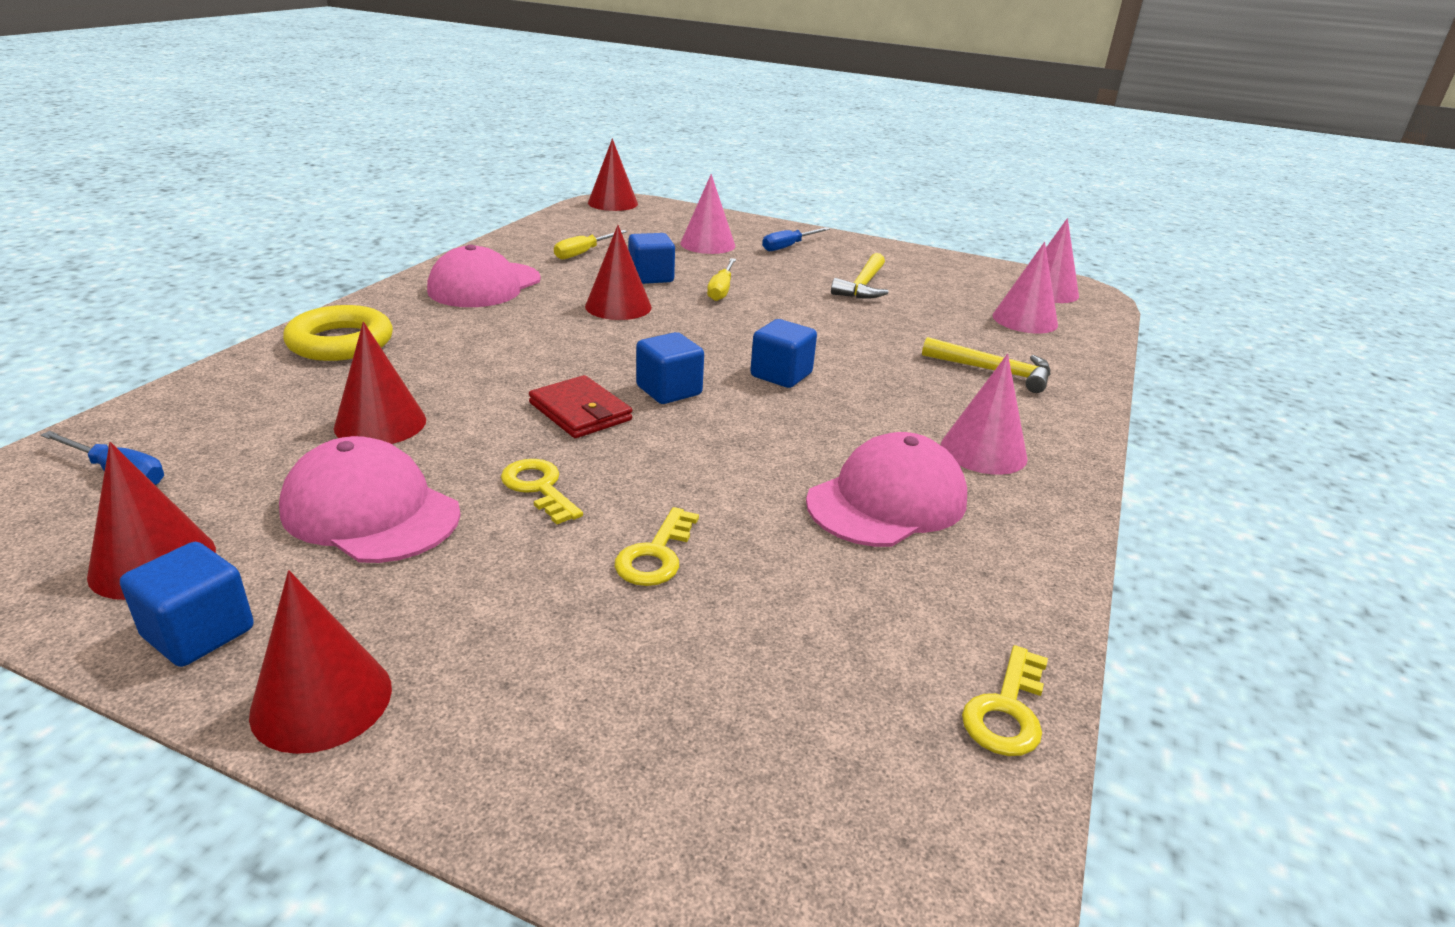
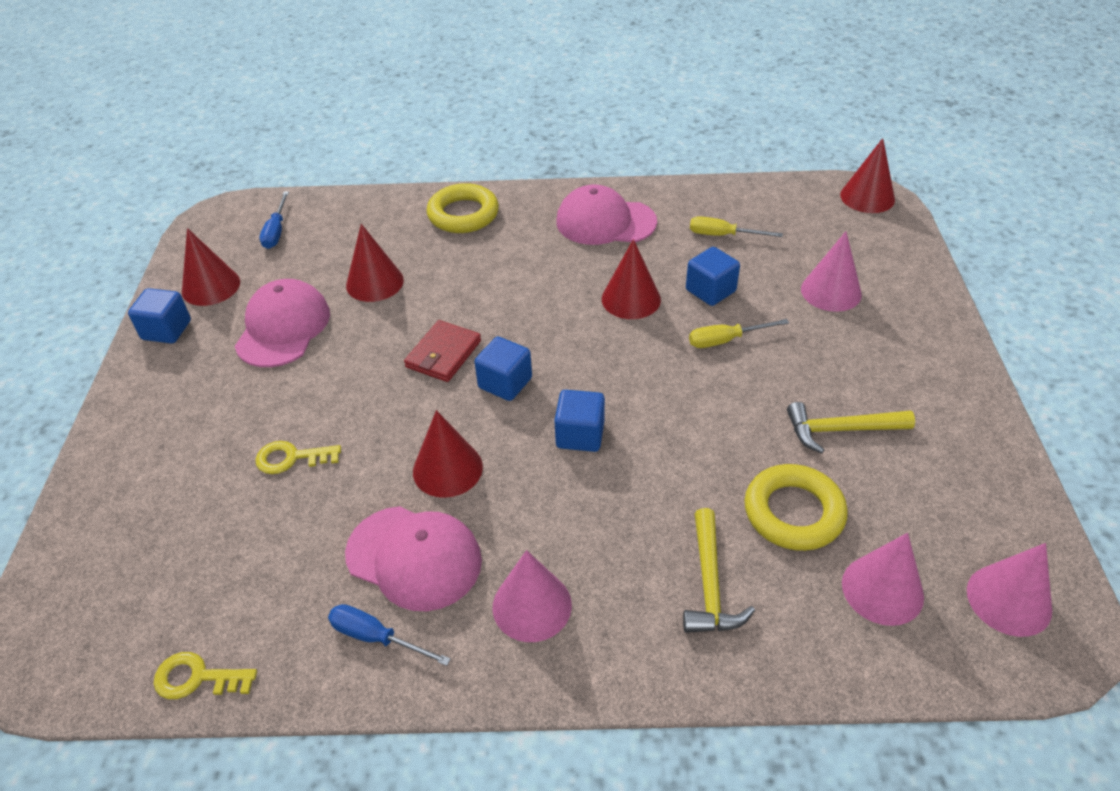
camera: 70 degrees right, 15 degrees up
red cone [249,570,392,754] -> red cone moved to [413,410,483,498]
yellow key [501,459,583,525] -> none
blue screwdriver [762,227,830,251] -> blue screwdriver moved to [328,604,451,666]
none -> yellow ring [744,464,848,551]

